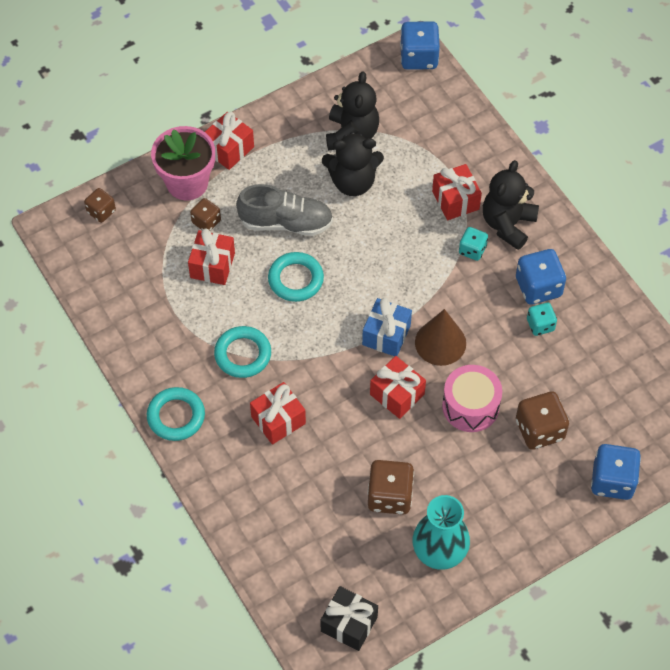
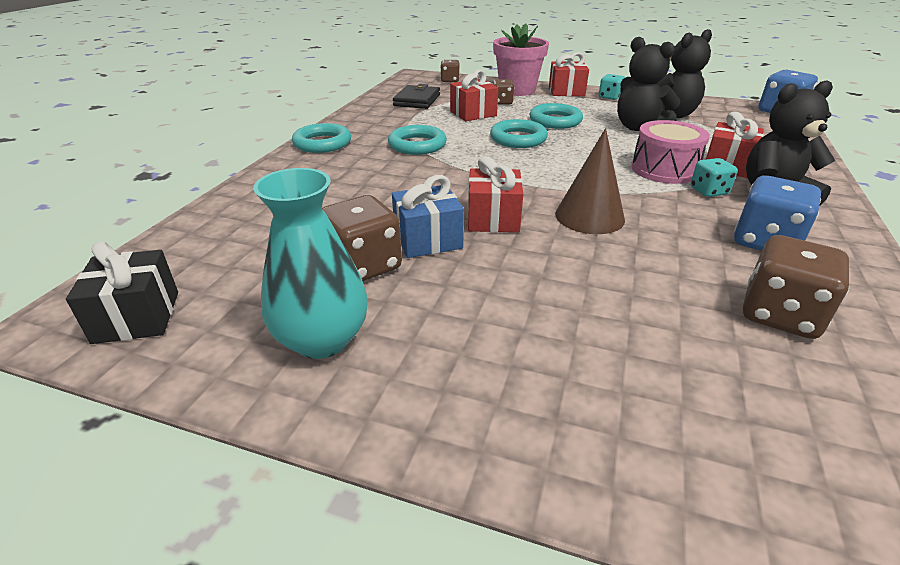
camera: 50 degrees right, 25 degrees down
grey shoe [236,184,333,236] -> turquoise ring [529,103,583,129]
red gift [250,382,306,445] -> none
blue gift [362,298,412,356] -> blue gift moved to [392,175,464,258]
pink drum [442,365,502,432] -> pink drum moved to [632,120,710,184]
brown dice [516,391,569,450] -> brown dice moved to [743,235,849,339]
turquoise dice [527,303,557,336] -> turquoise dice moved to [599,74,625,100]
blue dice [591,444,641,500] -> none
none -> black wallet [393,84,440,109]

